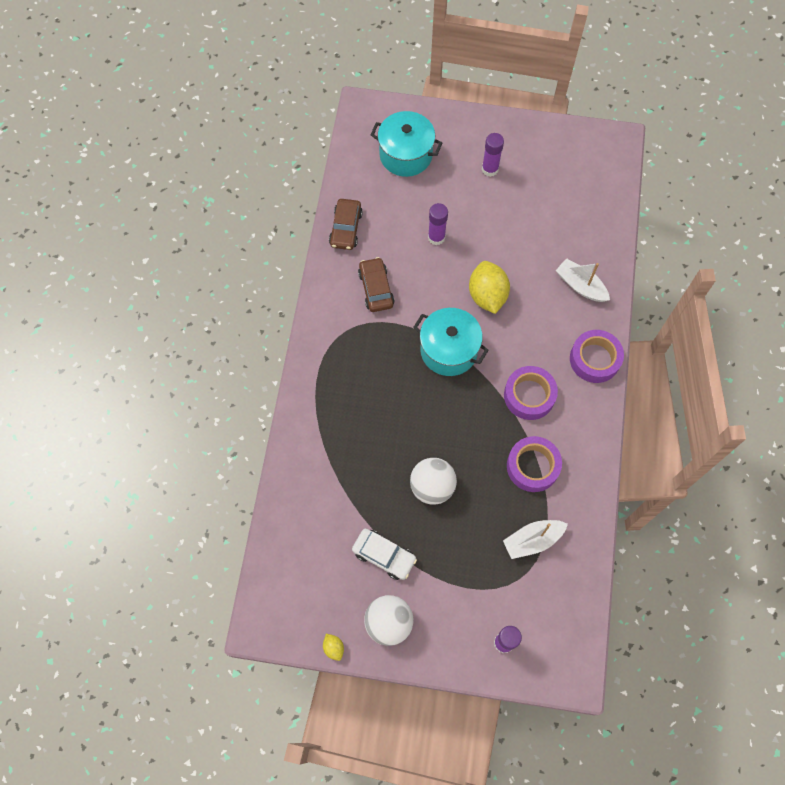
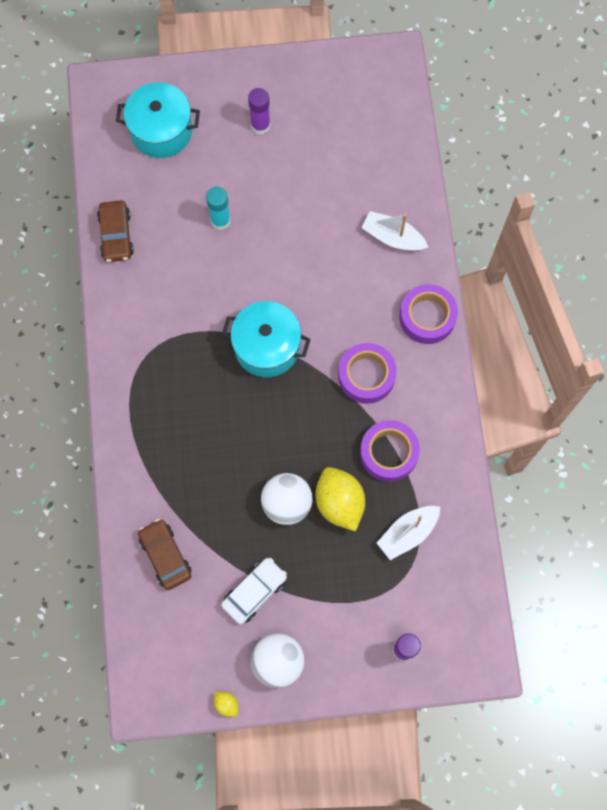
camera: 15 degrees left, 5 degrees up
white car [352,529,417,580] -> white car turned 60 degrees counterclockwise [221,558,287,624]
brown car [358,257,395,312] -> brown car moved to [138,519,192,590]
purple glue stick [428,203,448,245] -> turquoise glue stick [206,187,230,230]
yellow lemon [469,261,510,314] -> yellow lemon moved to [315,467,365,532]

